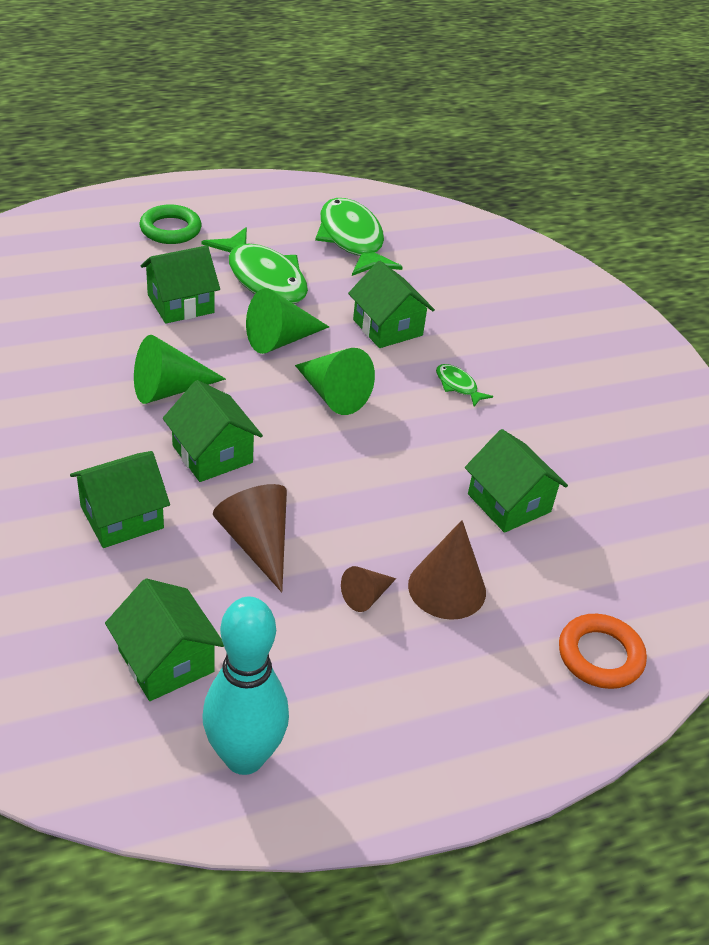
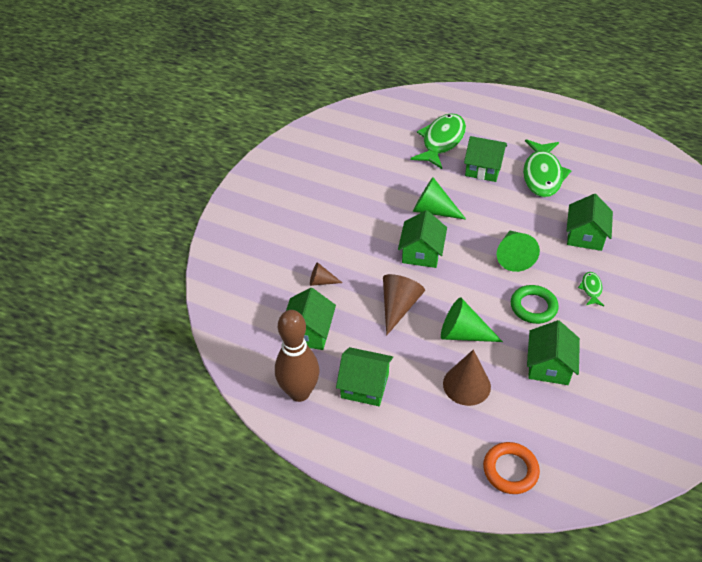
camera: 50 degrees right, 5 degrees up
green house [70,451,170,548] -> green house moved to [336,347,393,406]
green ring [140,205,202,244] -> green ring moved to [511,285,559,324]
turquoise bowling pin [202,596,289,775] -> brown bowling pin [275,310,319,402]
green cone [246,288,329,354] -> green cone moved to [441,297,503,342]
green fish [315,198,403,276] -> green fish moved to [411,113,466,169]
brown cone [341,566,396,612] -> brown cone moved to [310,262,342,286]

